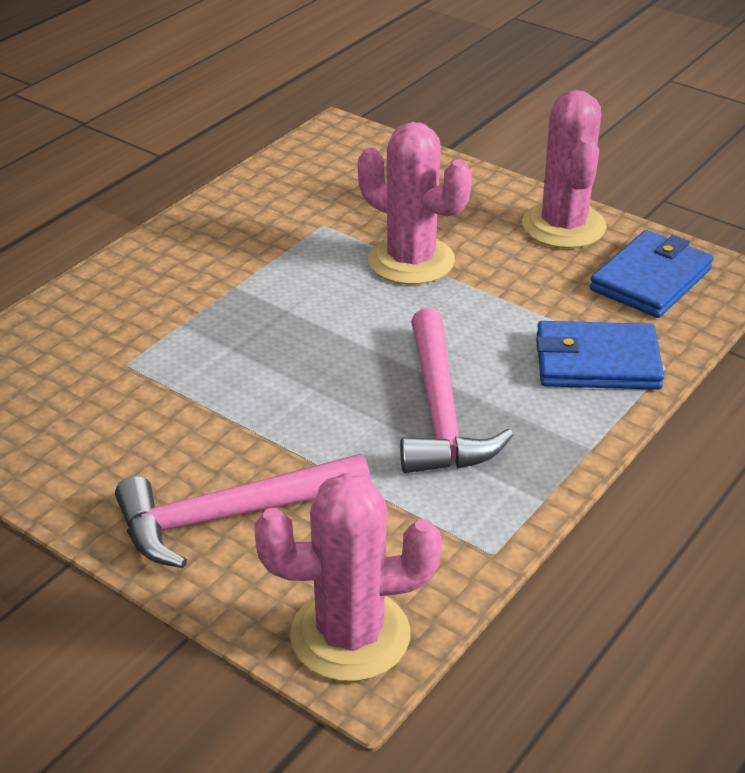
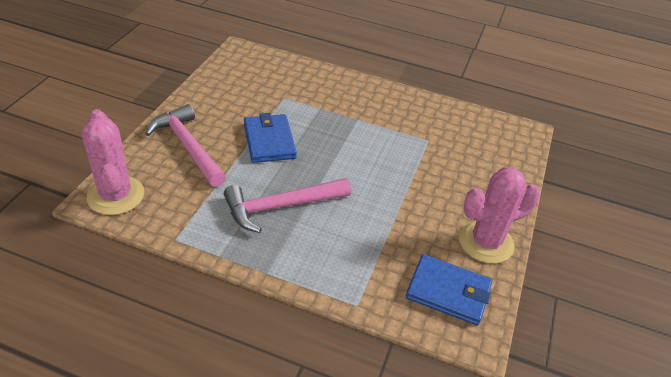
camera: 70 degrees right, 5 degrees up
pink cactus [358,122,472,285] -> none
blue wallet [536,321,664,390] -> blue wallet moved to [244,113,297,163]

